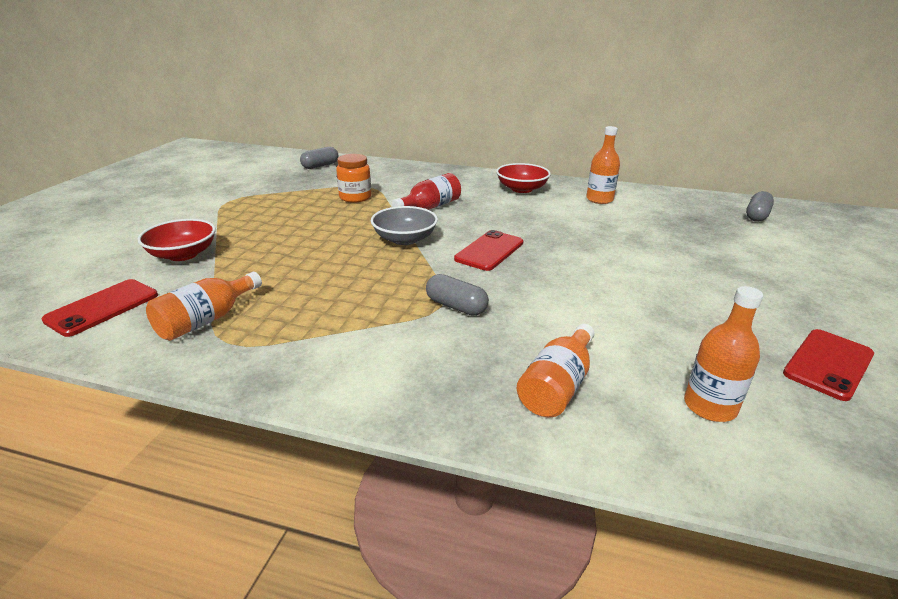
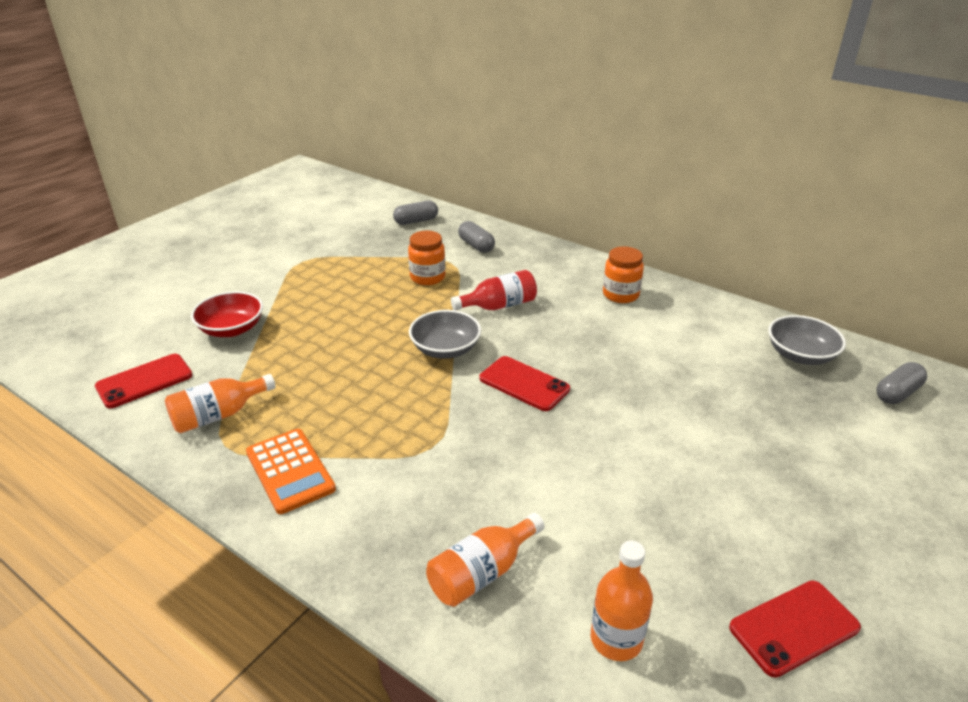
camera: 20 degrees right, 5 degrees up
grey capsule [426,274,489,315] -> grey capsule moved to [458,221,495,253]
red phone [454,230,523,271] -> red phone turned 75 degrees clockwise [479,356,570,411]
red bowl [496,163,551,193] -> orange jar [603,246,644,303]
orange bottle [586,126,620,204] -> none
none -> orange calculator [246,429,336,514]
none -> grey bowl [768,315,846,365]

